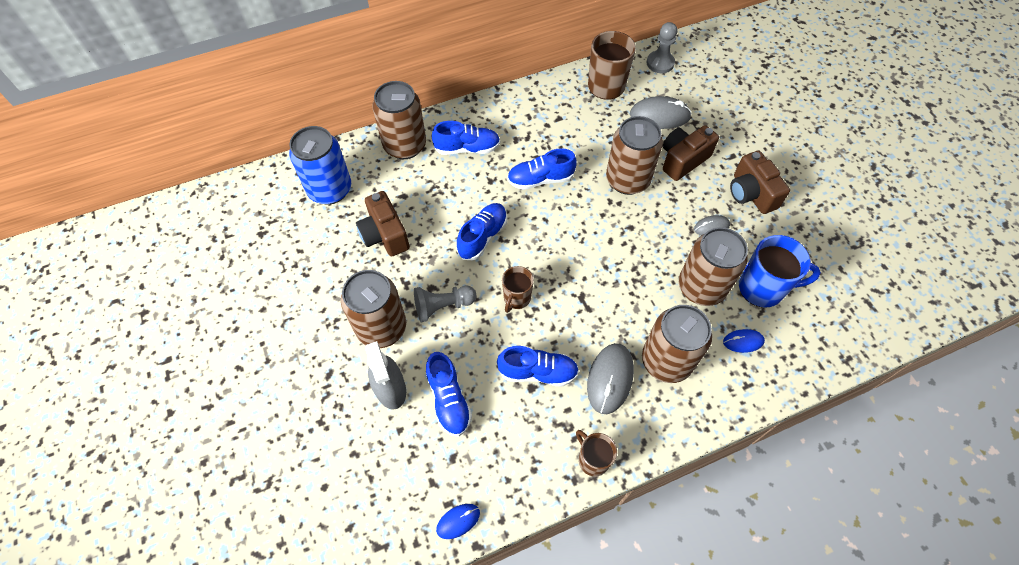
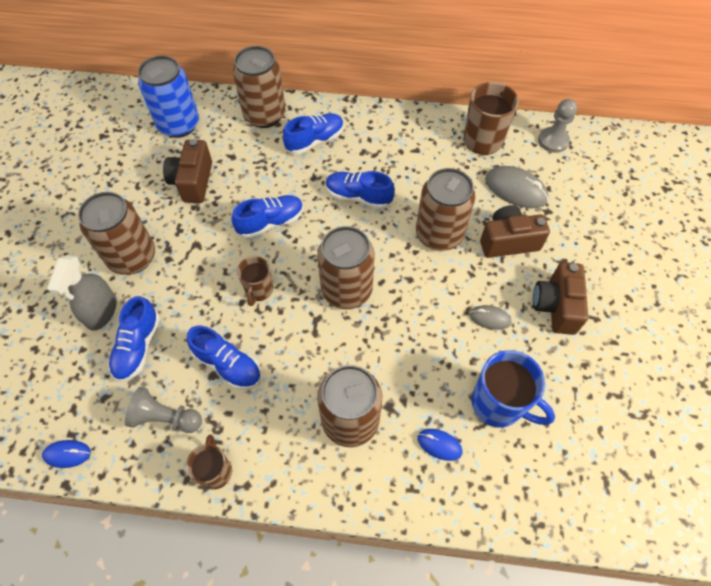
camera: 30 degrees right, 0 degrees up
grey pawn [414,285,476,322] -> grey pawn moved to [125,387,202,433]
blue shoe [431,121,500,155] -> blue shoe turned 60 degrees counterclockwise [283,113,344,154]
brown mug [502,266,534,313] -> brown mug turned 45 degrees counterclockwise [237,256,273,306]
grey mouse [587,343,634,414] -> none
brown can [679,227,748,306] -> brown can moved to [317,226,374,309]

